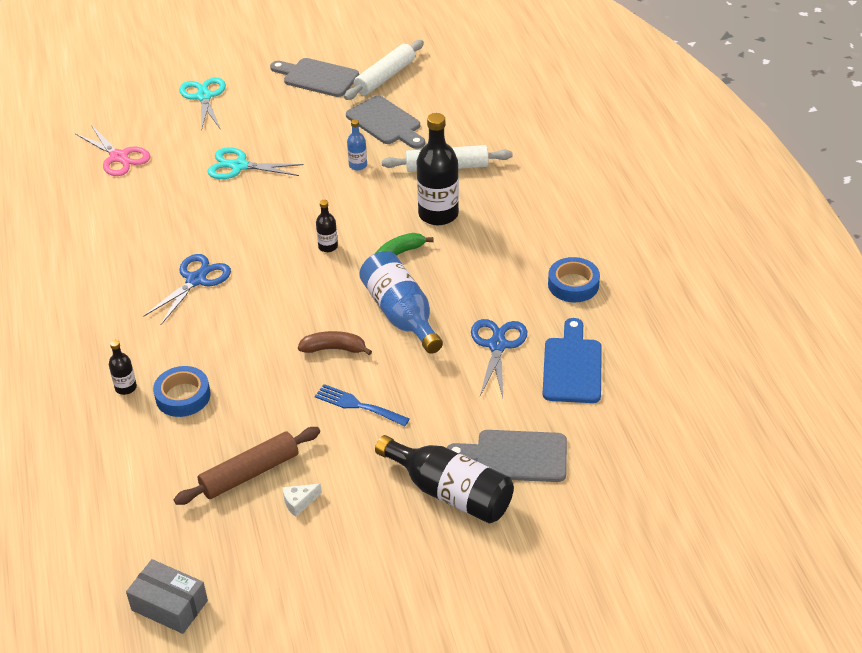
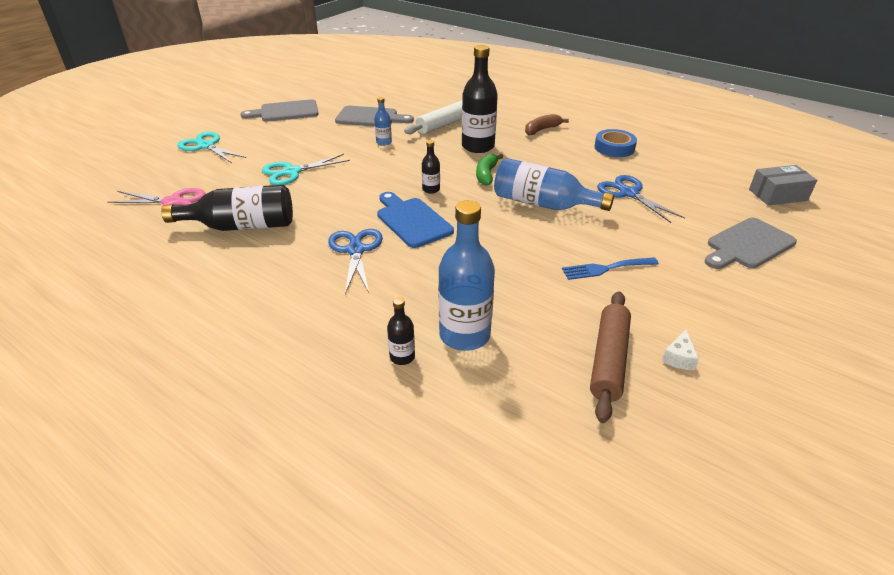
camera: 40 degrees left, 5 degrees down
grey box [126,559,208,634] -> grey box moved to [749,165,817,205]
blue tape [153,366,210,417] -> blue bottle [438,200,495,351]
brown banana [298,331,372,355] -> brown banana moved to [525,114,569,135]
white rolling pin [344,40,424,100] -> none
black bottle [375,435,514,523] -> black bottle moved to [161,185,293,231]
blue cutting board [542,318,602,403] -> blue cutting board moved to [377,192,454,248]

